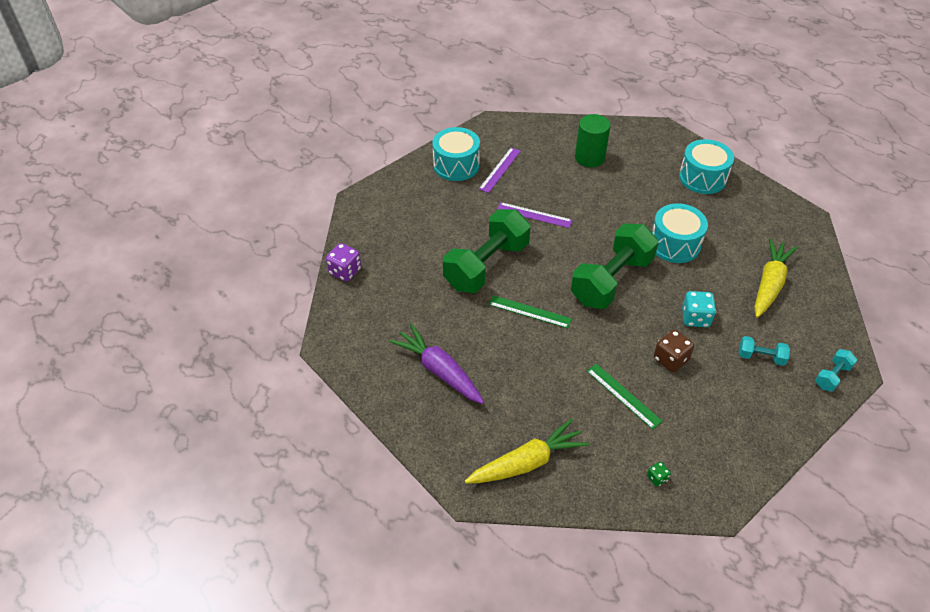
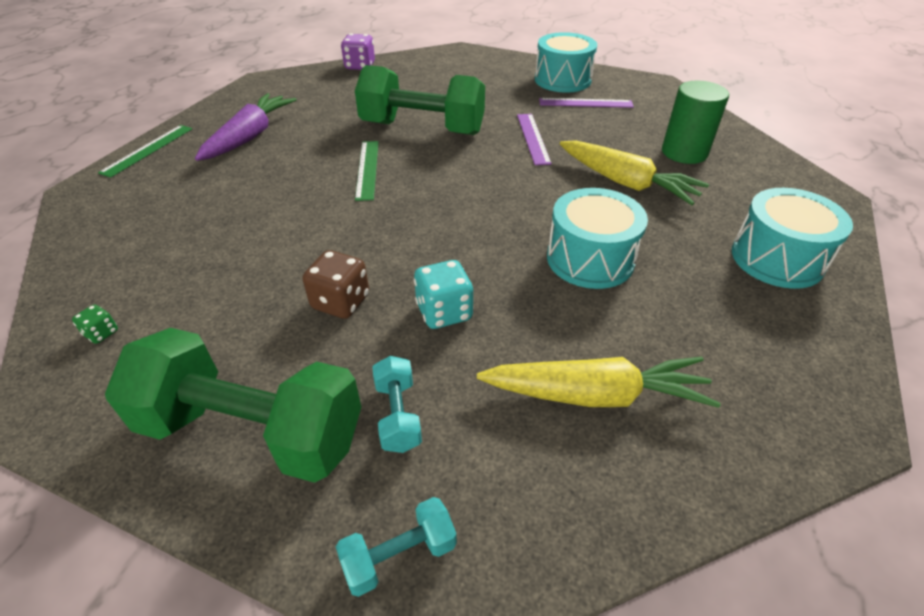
camera: 65 degrees right, 5 degrees down
yellow carrot [465,418,589,484] -> yellow carrot moved to [560,140,709,205]
green dumbbell [571,223,659,309] -> green dumbbell moved to [105,328,361,483]
green ruler [587,363,663,429] -> green ruler moved to [98,125,192,178]
turquoise dumbbell [815,349,857,392] -> turquoise dumbbell turned 45 degrees counterclockwise [336,497,457,597]

